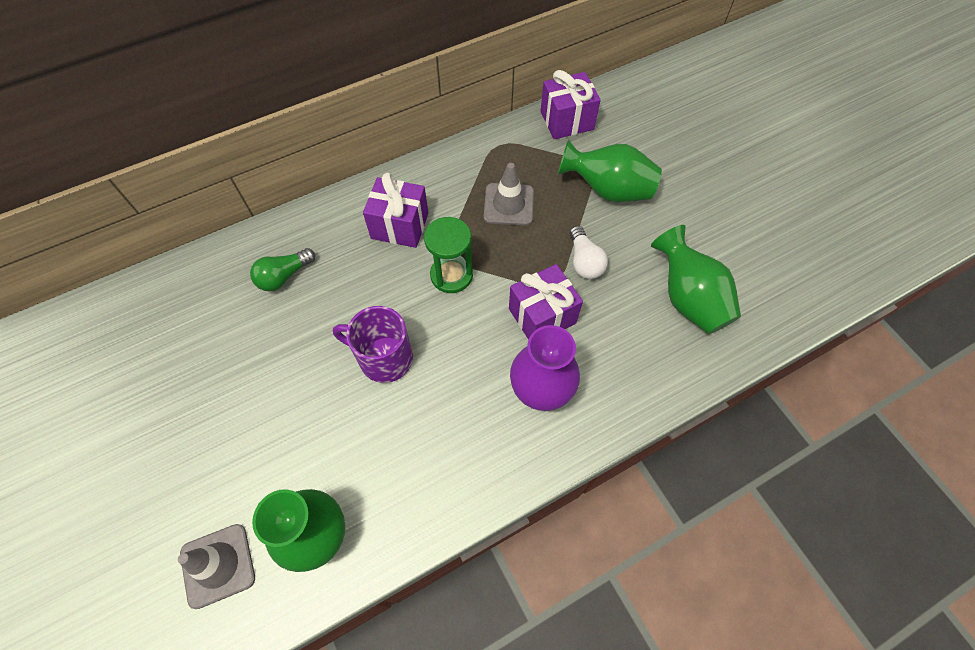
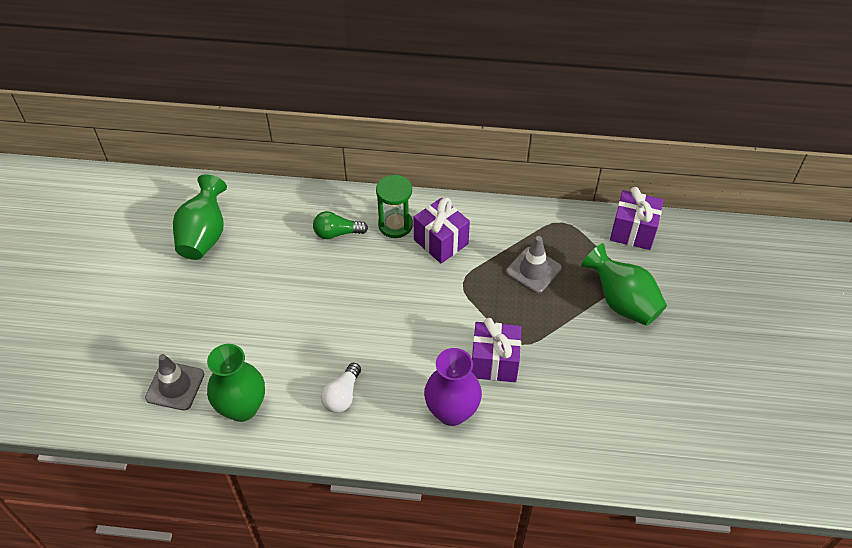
camera: 35 degrees right, 10 degrees down
purple mug [333,306,413,383] -> none
green hourglass [424,217,473,293] -> green hourglass moved to [376,175,413,238]
white light bulb [569,226,608,279] -> white light bulb moved to [321,363,361,413]
green vase [651,225,741,334] -> green vase moved to [173,174,227,260]

